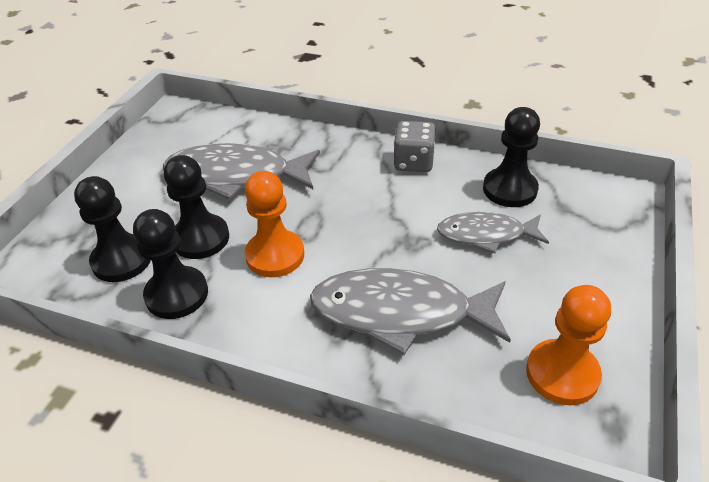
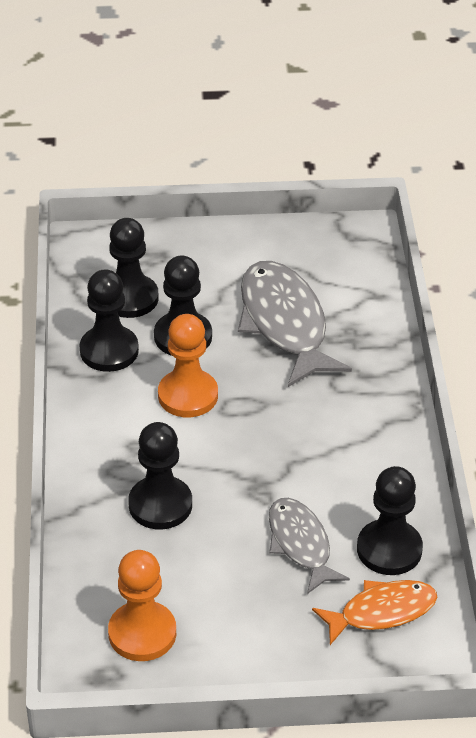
camera: 65 degrees right, 0 degrees up
grey fish [310,268,511,355] -> black pawn [128,422,192,529]
grey dice [393,121,436,172] -> none
none -> orange fish [312,580,437,645]

